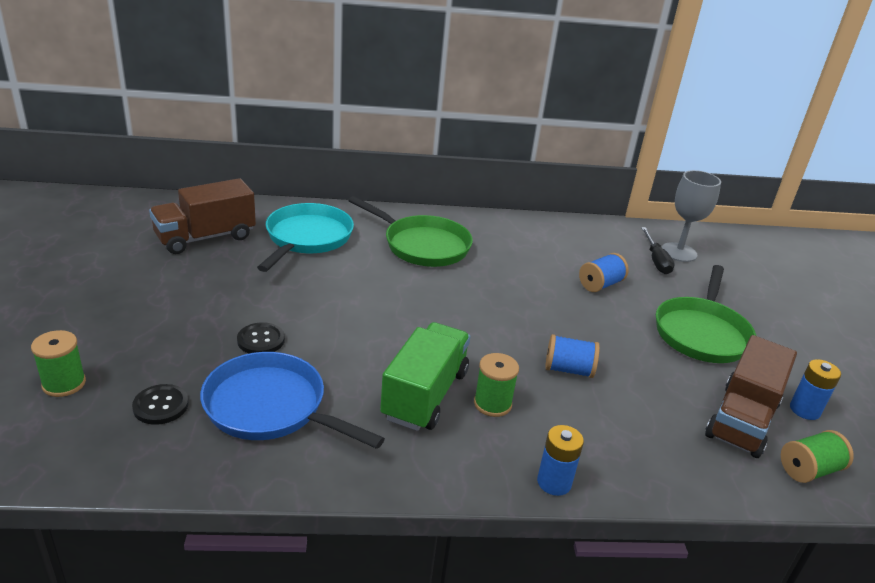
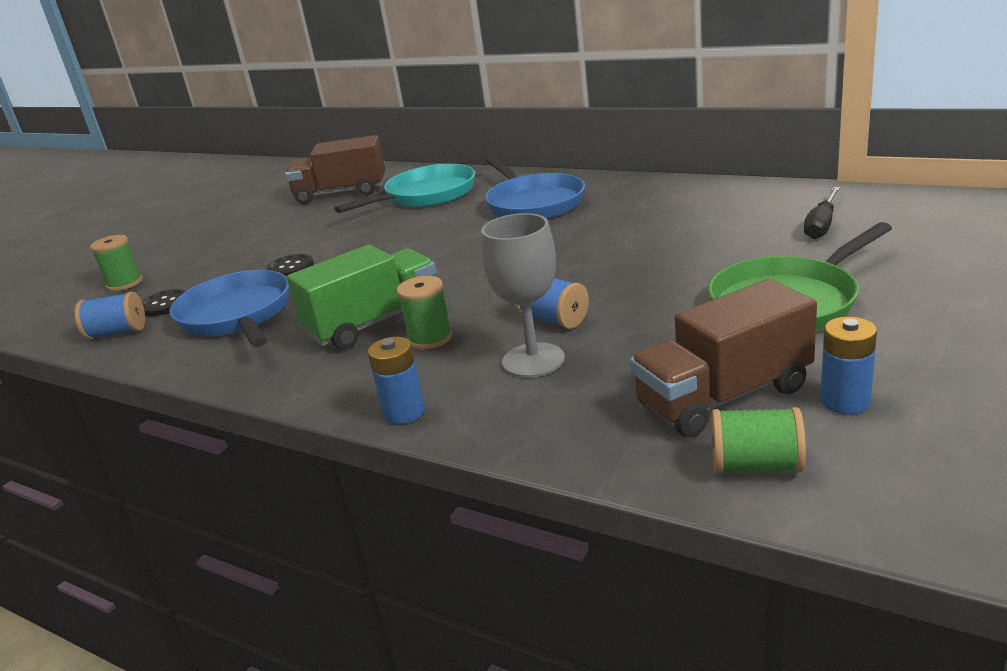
camera: 40 degrees right, 5 degrees down
green pan [348,196,473,267] -> blue pan [485,156,585,219]
blue spool [579,253,629,292] -> blue spool moved to [75,292,145,339]
grey goblet [661,170,721,262] -> grey goblet moved to [481,213,565,378]

